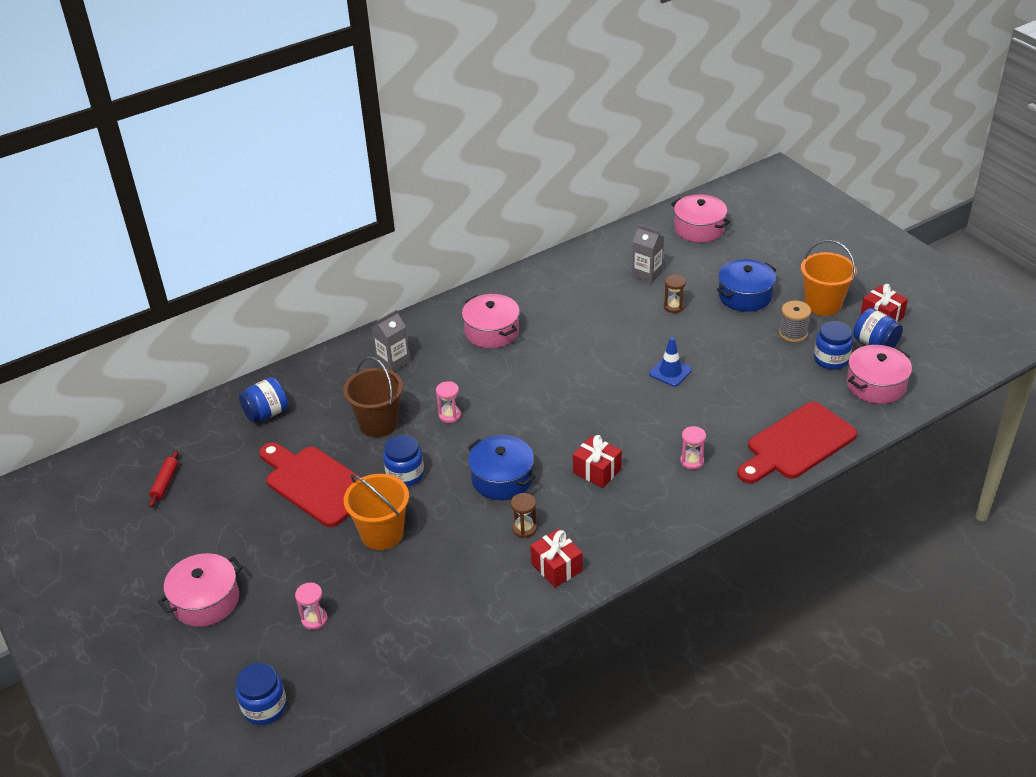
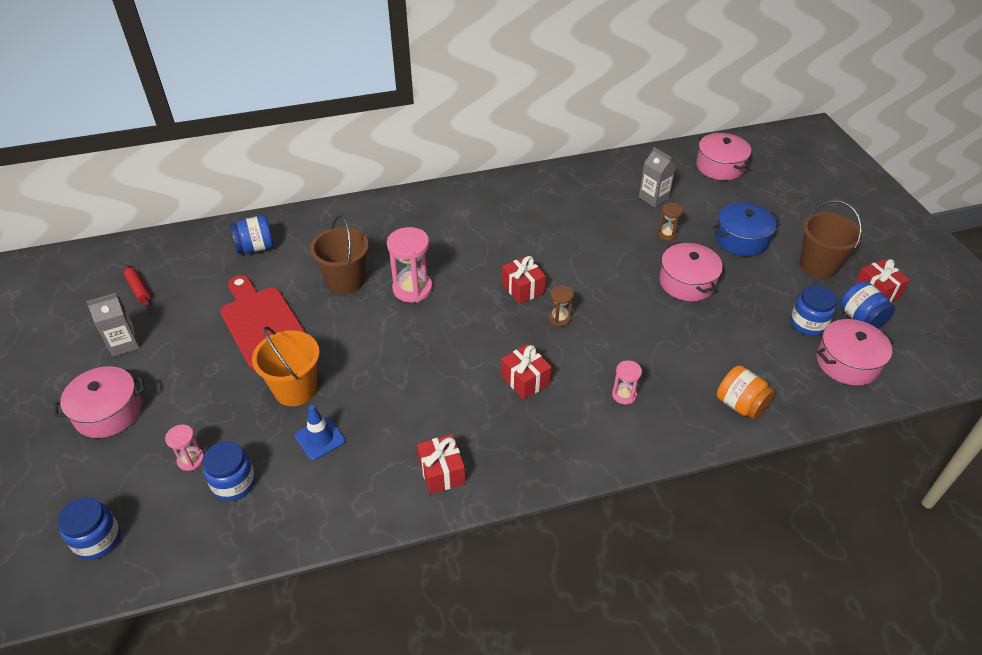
camera: 15 degrees right, 5 degrees up
red rolling pin [149,450,178,507] -> red rolling pin turned 60 degrees counterclockwise [124,264,151,307]
grey carton [372,309,410,372] -> grey carton moved to [86,293,140,357]
blue jar [383,435,424,487] -> blue jar moved to [202,441,255,501]
pink hourglass [436,381,461,423] -> pink hourglass [387,227,433,303], size x1.83
pink pot [462,294,520,348] -> pink pot moved to [659,242,723,301]
blue pot [468,435,536,500] -> none
brown hourglass [511,493,537,538] -> brown hourglass moved to [549,285,574,327]
blue traffic cone [649,337,692,387] -> blue traffic cone moved to [295,405,345,460]
red cutting board [737,402,857,484] -> orange jar [717,365,775,420]
grey spool [779,301,811,342] -> none
orange bucket [801,240,857,316] -> brown bucket [800,200,863,278]
none -> red gift [502,256,546,304]

